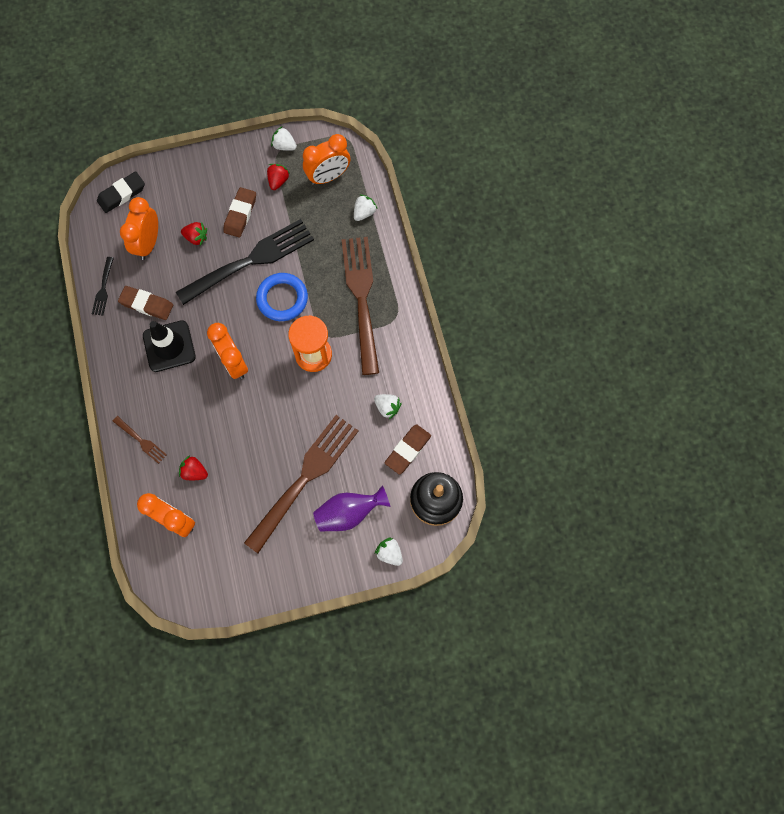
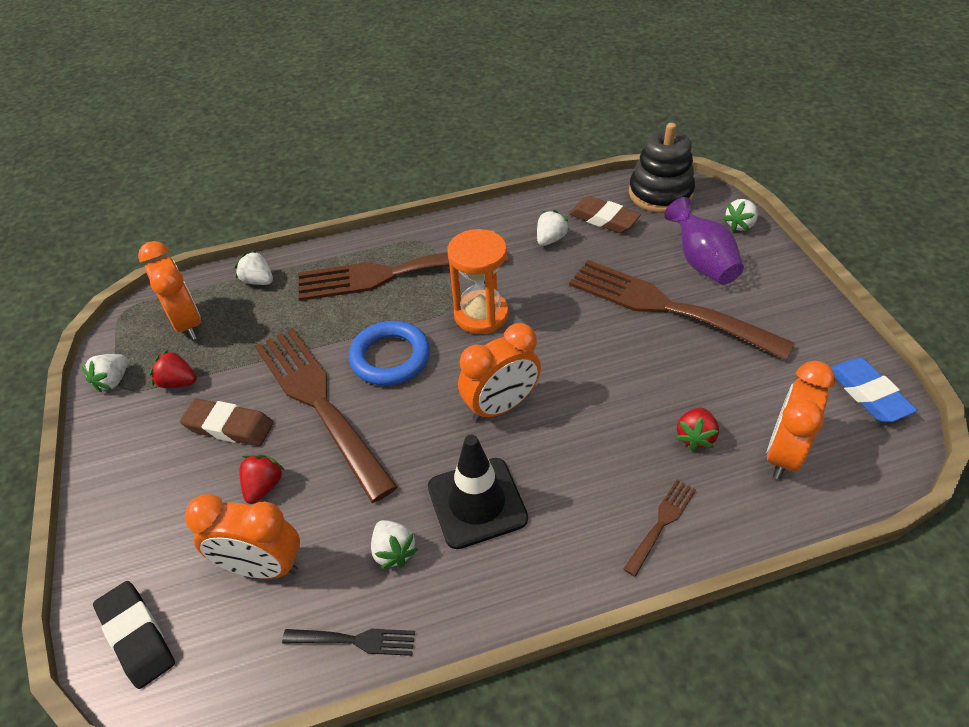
camera: 90 degrees left, 25 degrees down
brown eraser [118,286,173,320] -> white strawberry [371,520,418,570]
black fork [176,219,314,305] -> brown fork [255,328,398,503]
none -> blue eraser [830,358,918,422]

